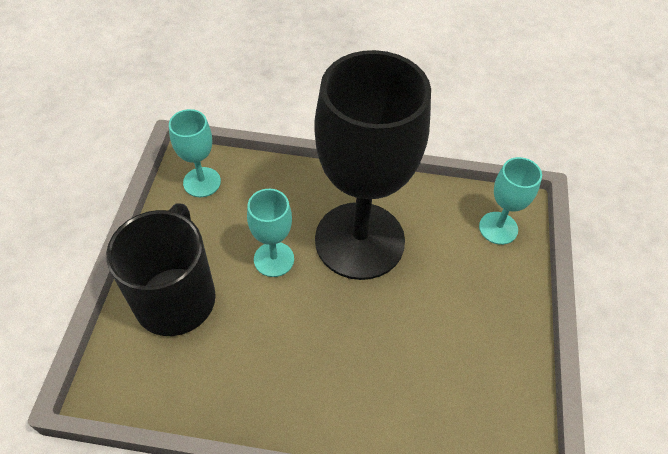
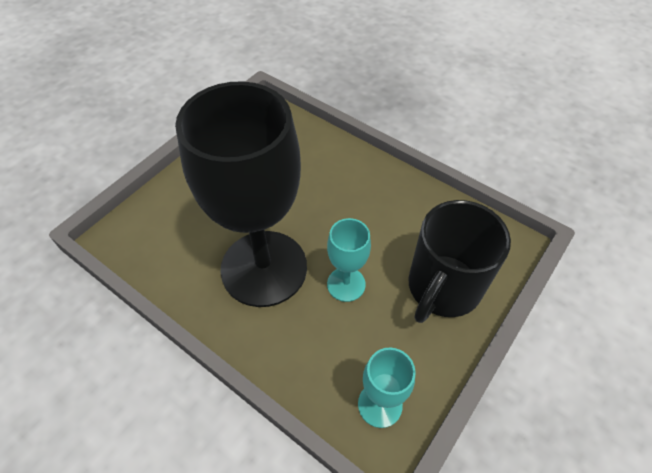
camera: 150 degrees left, 0 degrees up
turquoise goblet [479,157,542,245] -> none

